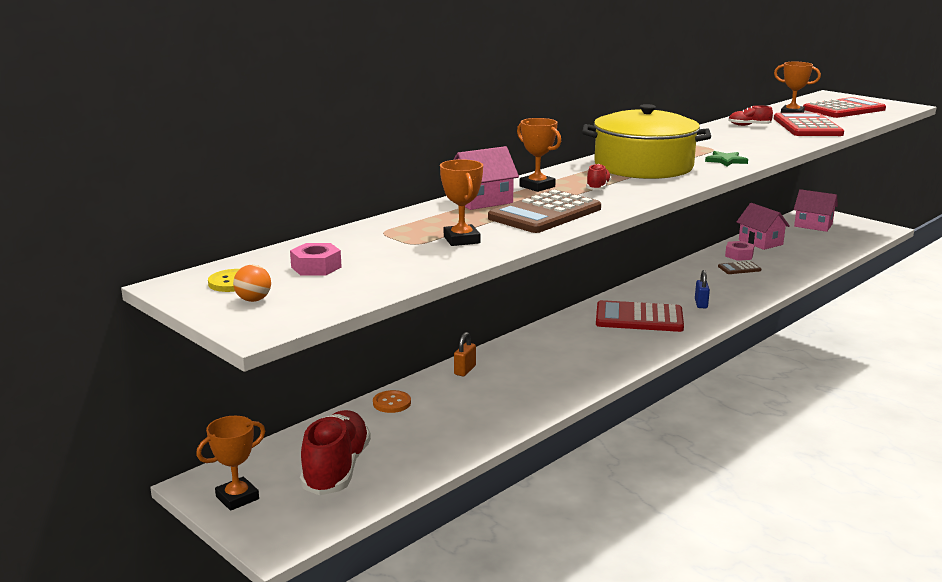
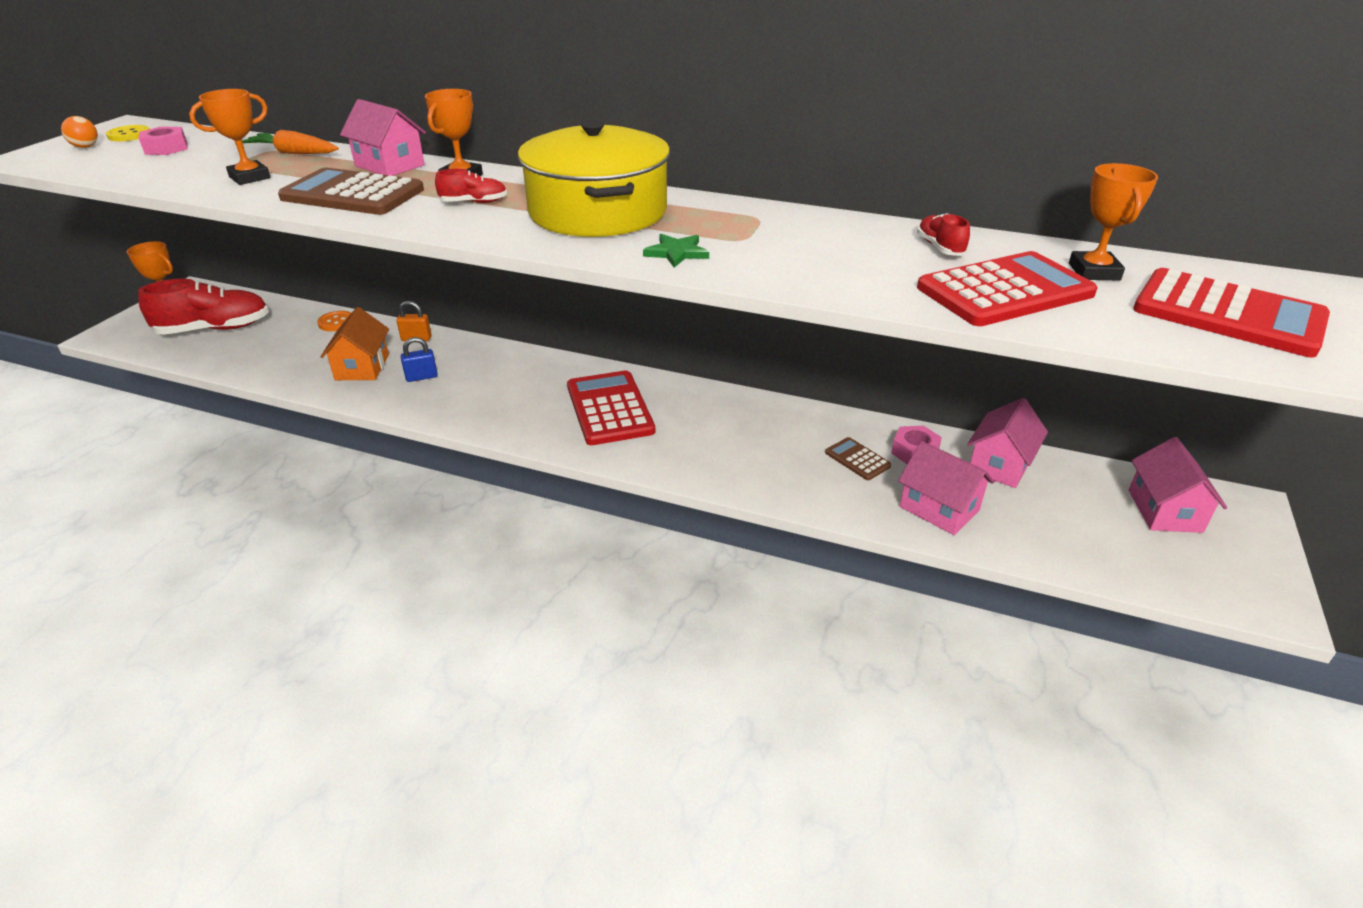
camera: 65 degrees right, 15 degrees up
blue padlock [695,270,710,308] -> blue padlock moved to [401,337,438,382]
none -> orange carrot [242,130,339,154]
none -> orange house [320,307,389,380]
none -> pink house [898,441,994,535]

